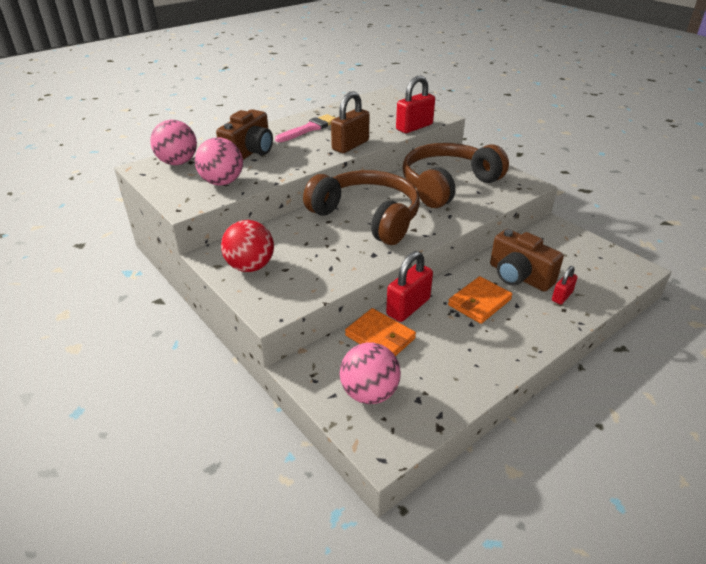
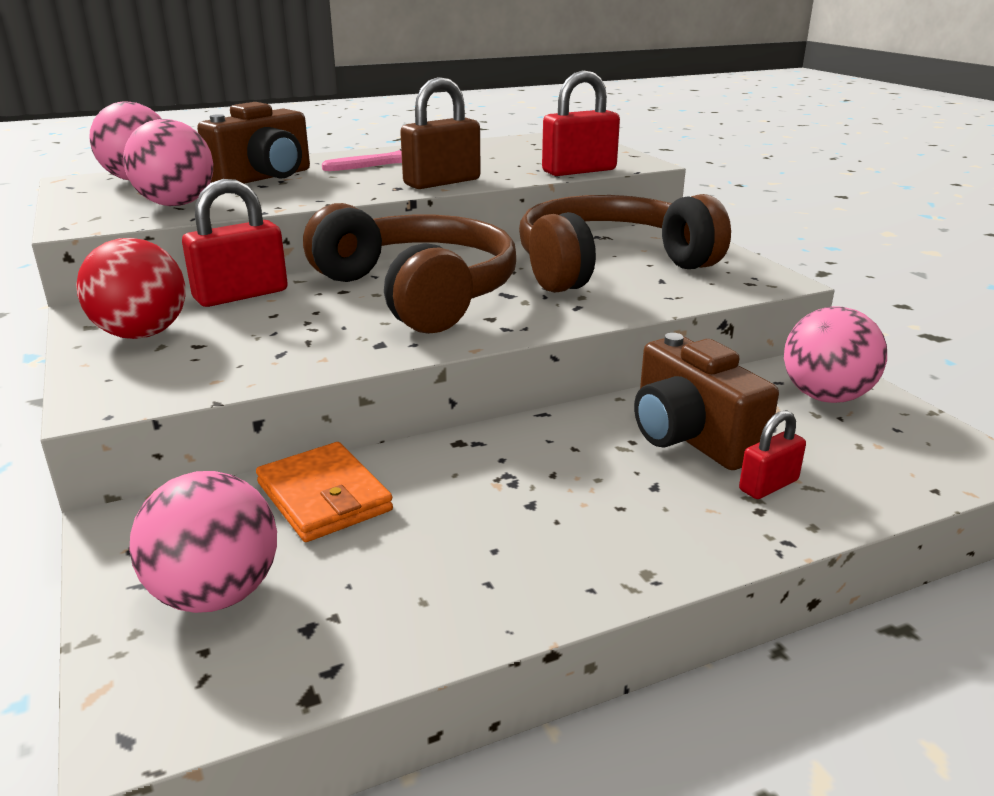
camera: 15 degrees right, 10 degrees down
red padlock [386,251,433,322] -> red padlock moved to [182,179,288,307]
orange wallet [448,276,513,324] -> none
none -> pink ball [784,306,887,403]

